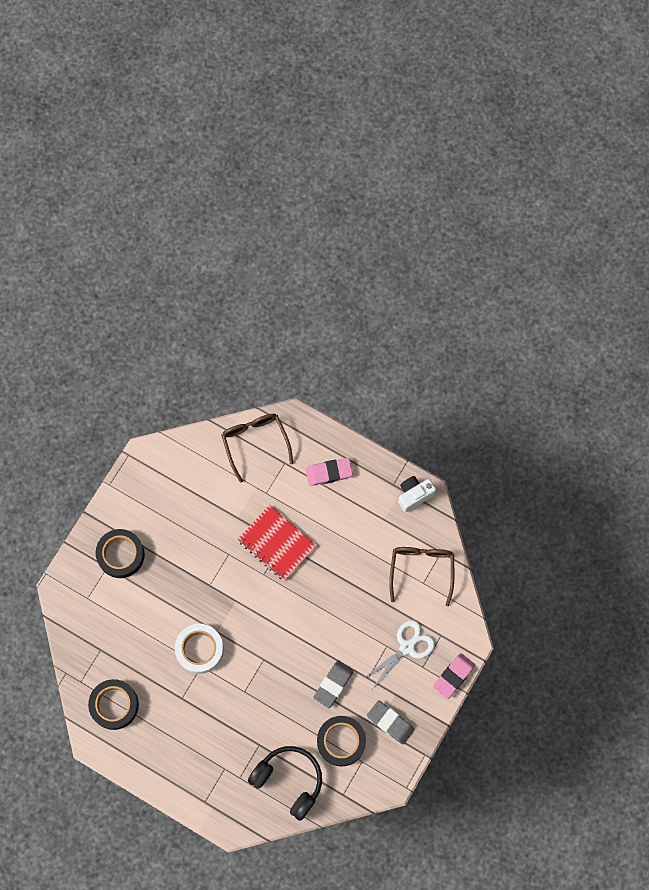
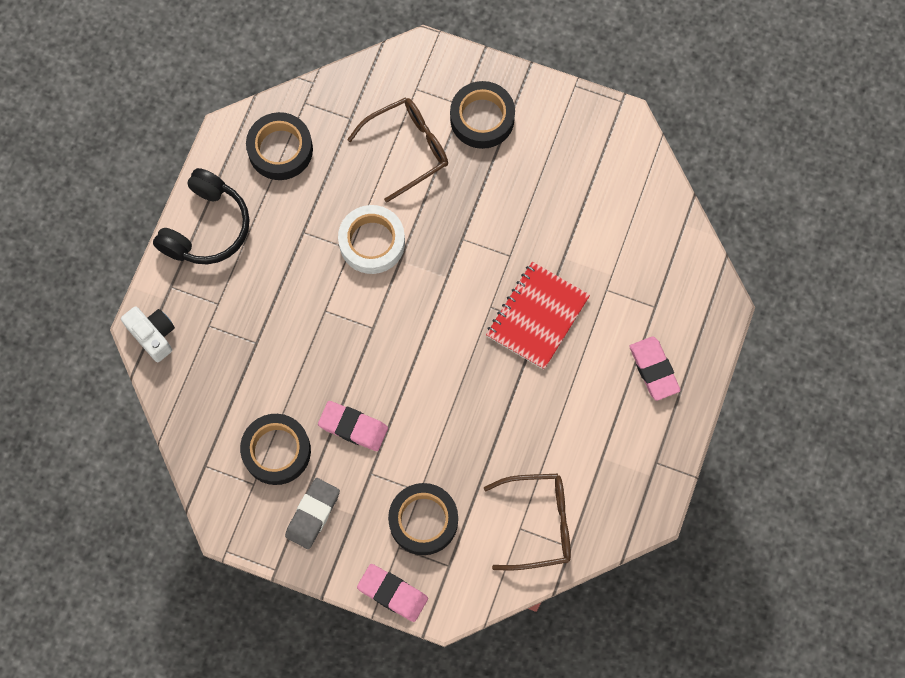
camera: 80 degrees right, 0 degrees up
brown glasses [221,414,293,483] -> brown glasses moved to [347,97,448,203]
black headphones [248,746,322,821] -> black headphones moved to [153,168,250,264]
grey eraser [313,661,354,708] -> pink eraser [318,401,388,451]
white scissors [364,620,435,688] -> black tape [388,483,458,555]
white camera [398,476,436,512] -> white camera moved to [121,306,175,362]

